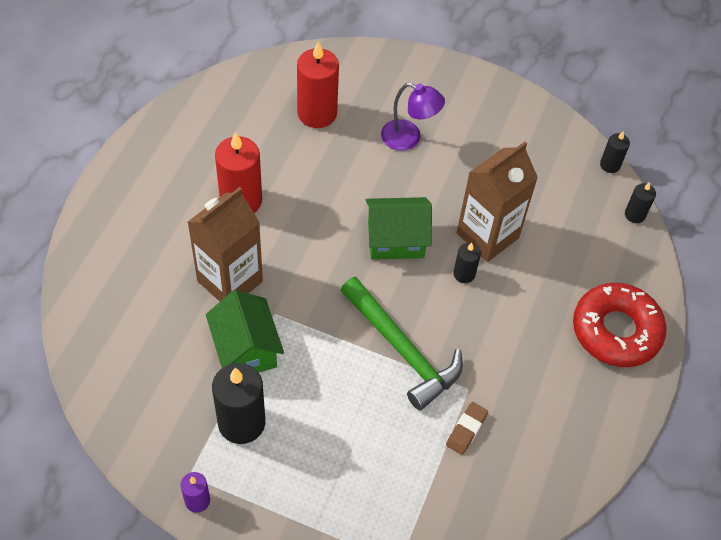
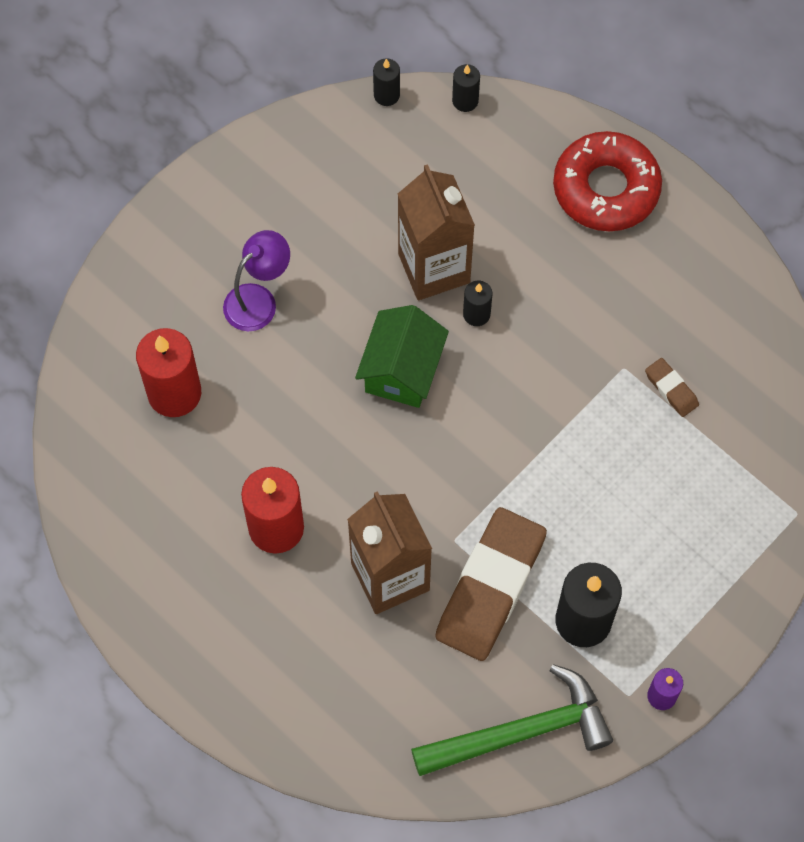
camera: 65 degrees left, 10 degrees up
green house [206,290,284,373] -> brown eraser [435,507,547,661]
green hammer [340,277,463,410] -> green hammer moved to [411,664,613,776]

